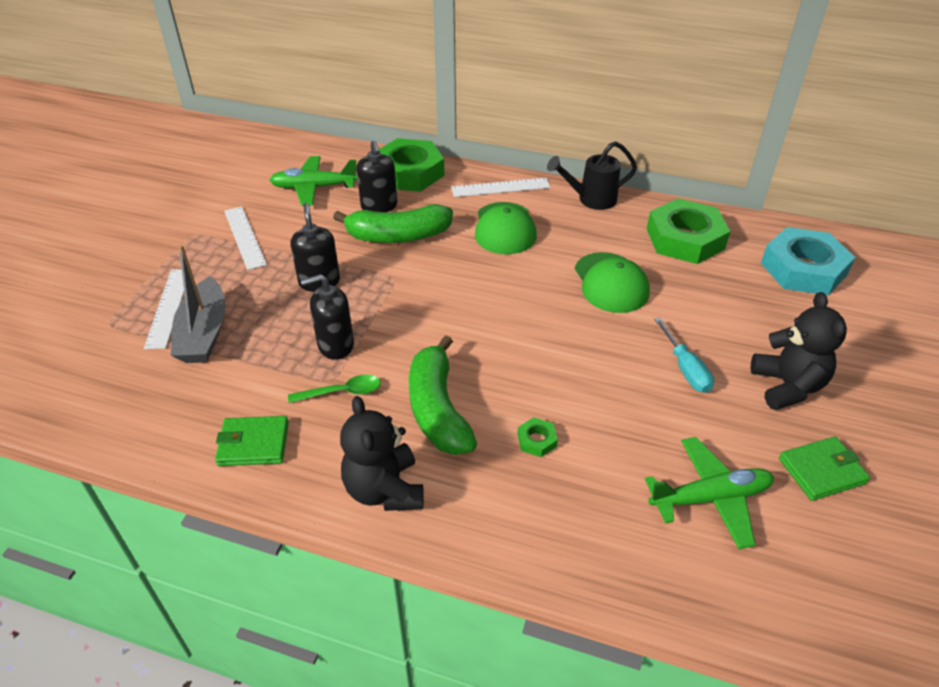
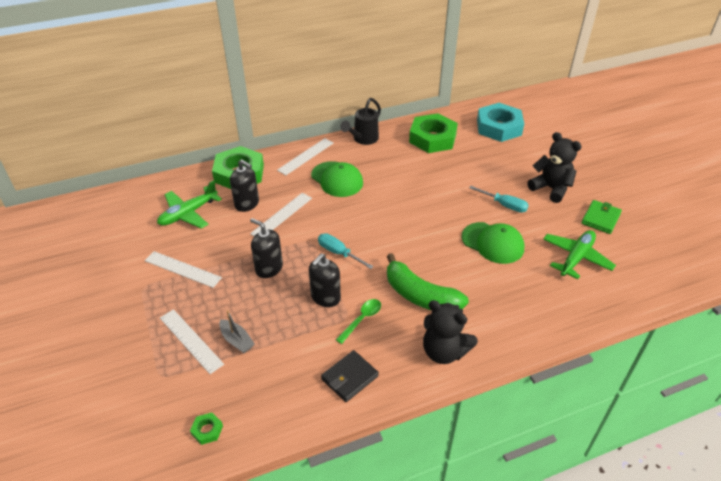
camera: 40 degrees left, 0 degrees up
grey boat [171,245,226,363] -> grey boat [219,310,255,353], size x0.56
green wallet [215,416,289,466] -> black wallet [321,350,379,402]
green banana [333,204,453,243] -> white ruler [250,193,312,236]
green nut [517,417,558,457] -> green nut moved to [190,412,223,445]
green cap [575,252,650,313] -> green cap moved to [461,222,525,264]
none -> turquoise screwdriver [318,233,373,269]

